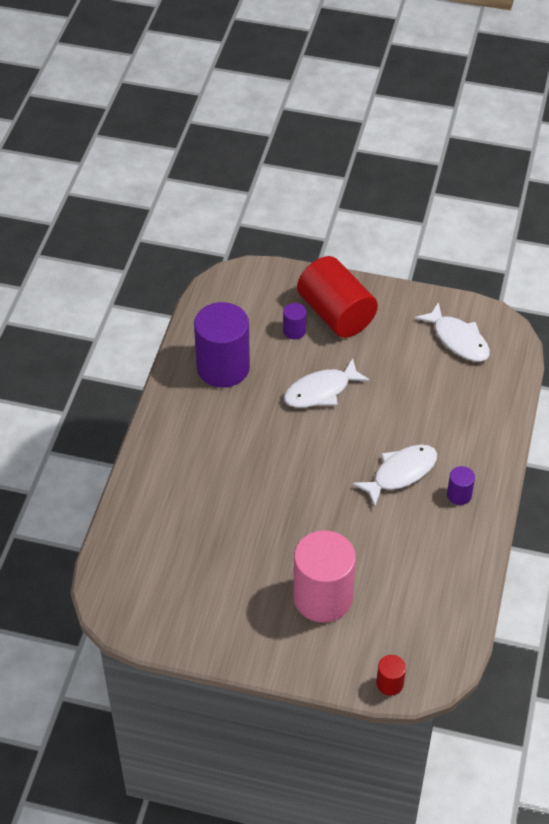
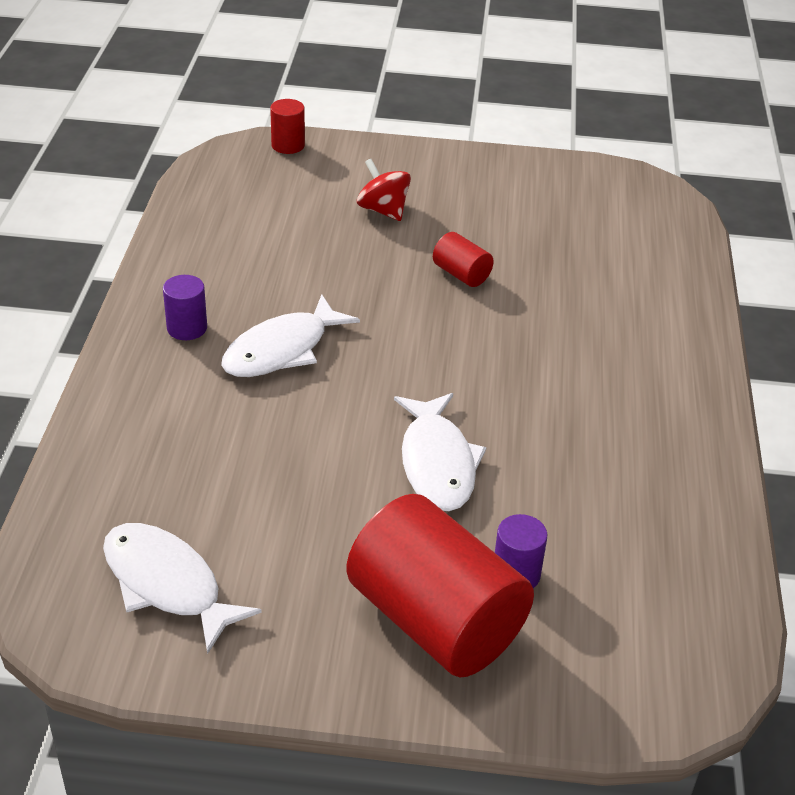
camera: 170 degrees right, 10 degrees down
purple cylinder [194,302,250,388] -> none
white fish [284,358,370,408] -> white fish turned 120 degrees clockwise [394,393,486,511]
pink cylinder [293,530,356,622] -> red spinning top [357,159,411,221]
none -> red cylinder [433,232,494,287]

